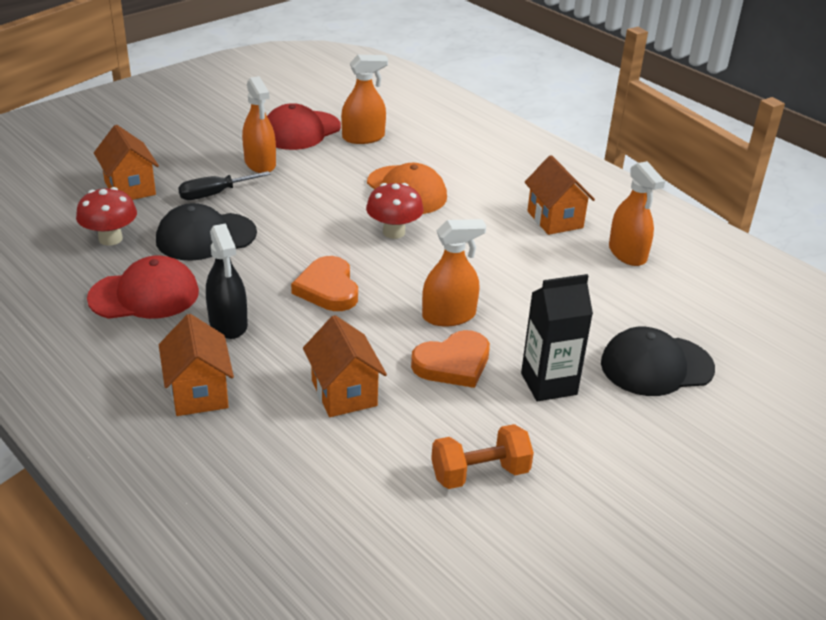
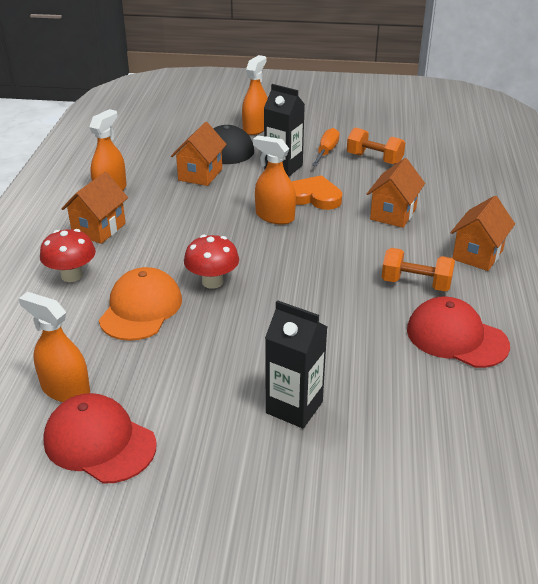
camera: 130 degrees left, 0 degrees up
red mushroom [76,187,137,246] -> red mushroom moved to [40,229,96,282]
orange house [94,125,159,200] -> orange house moved to [171,122,227,186]
black cap [156,203,257,261] -> none
black screwdriver [178,171,271,200] -> black carton [265,300,327,428]
black spray bottle [206,224,248,339] -> orange dumbbell [382,248,455,291]
orange spray bottle [242,76,276,173] -> orange spray bottle moved to [242,55,268,135]
red cap [267,103,341,150] -> red cap turned 150 degrees counterclockwise [43,393,156,484]
orange heart [291,256,358,311] -> none
none -> orange screwdriver [312,128,340,166]

